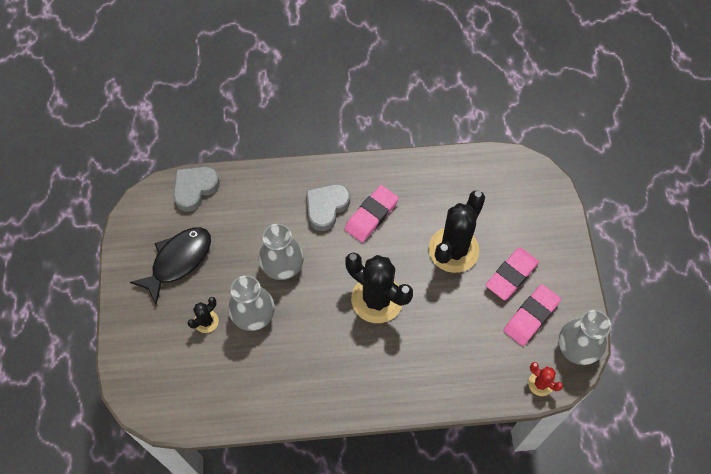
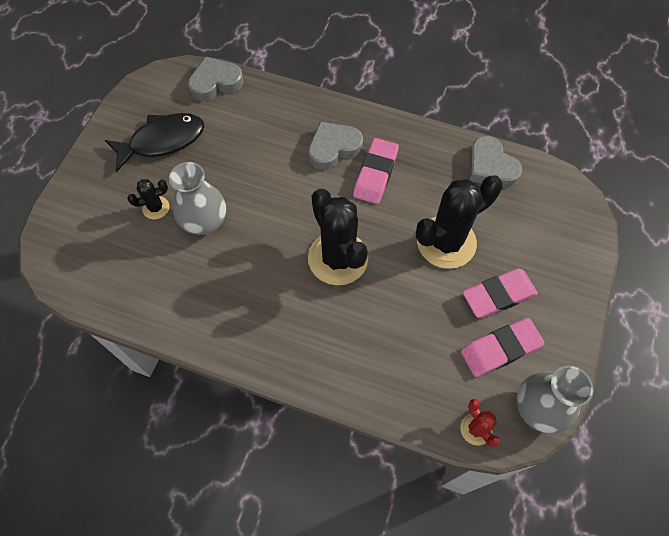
camera: 25 degrees right, 0 degrees up
grey vase [259,223,304,280] -> none
pink eraser [345,185,399,242] -> pink eraser turned 45 degrees counterclockwise [353,138,399,204]
none -> grey heart [469,136,522,188]

